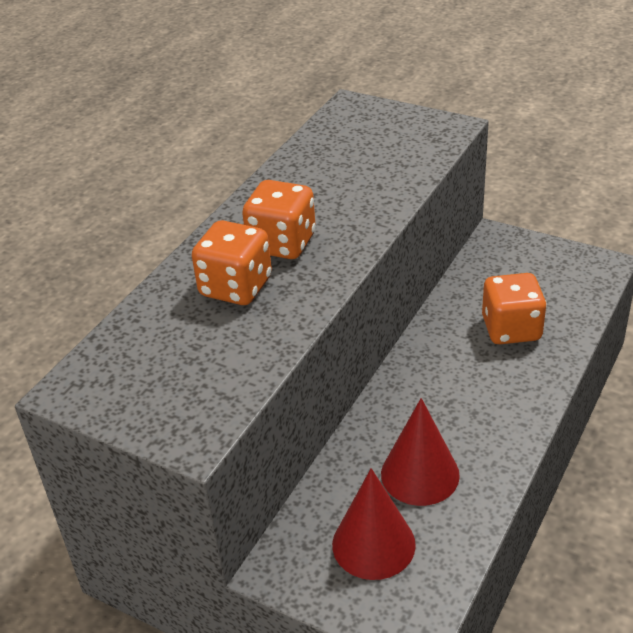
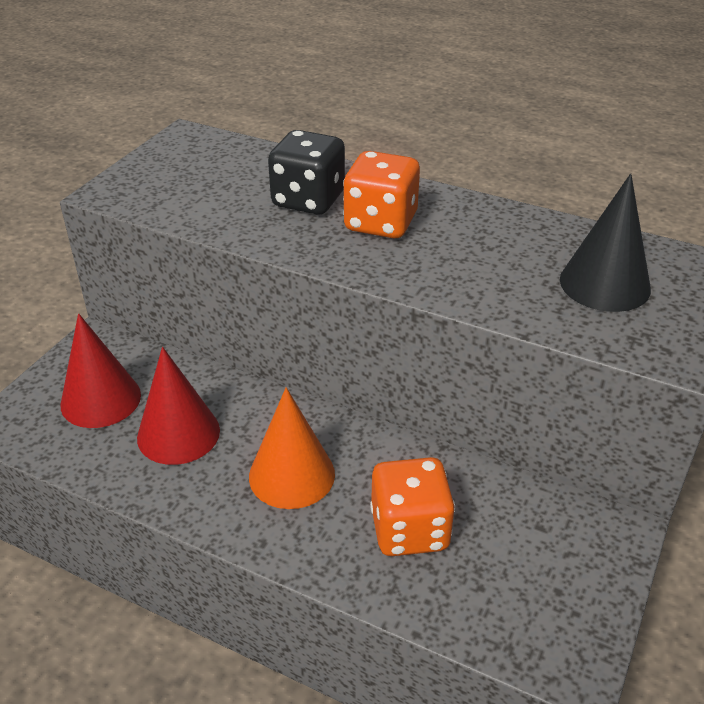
camera: 85 degrees right, 0 degrees up
orange dice [192,220,272,305] -> black dice [268,130,345,215]
none -> orange cone [249,387,335,509]
none -> black cone [560,173,651,312]

